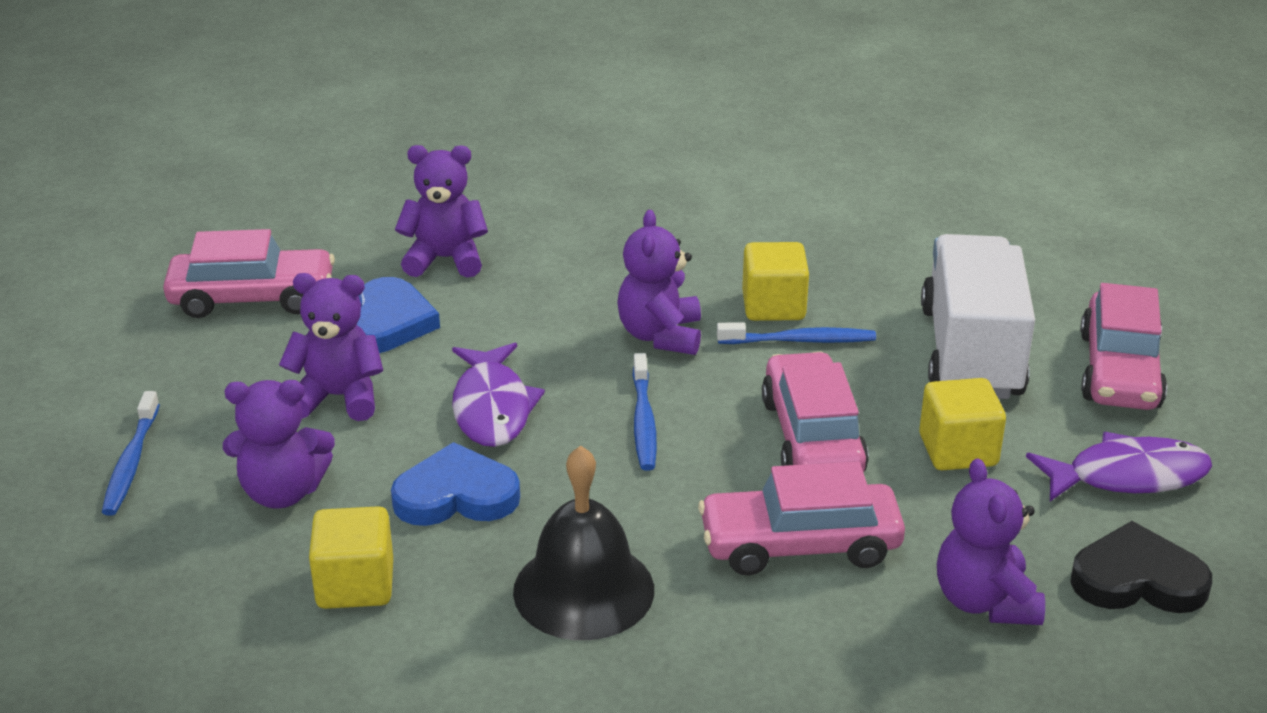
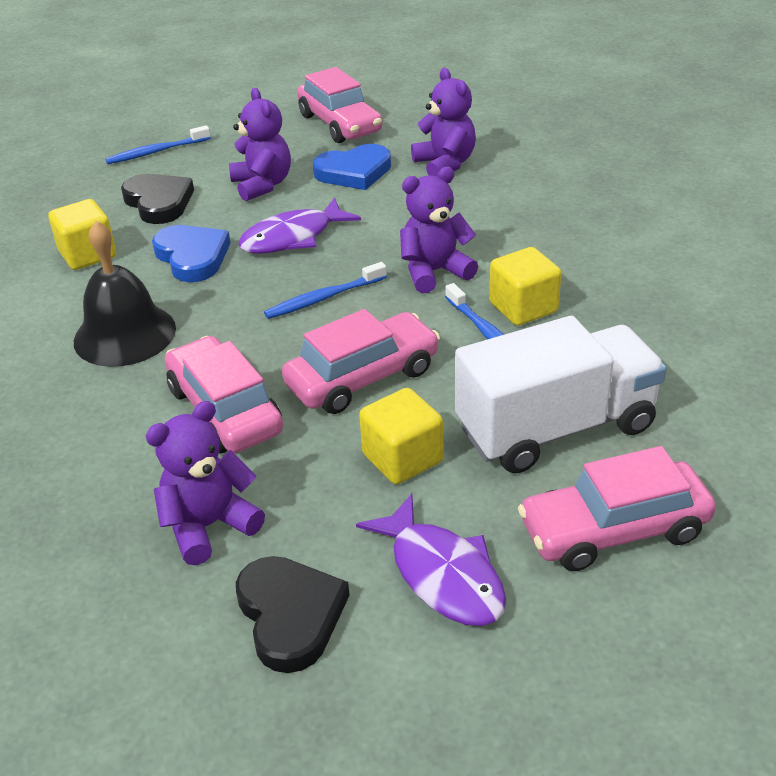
camera: 65 degrees right, 5 degrees up
purple teddy bear [223,380,335,509] -> black heart [121,174,194,224]

